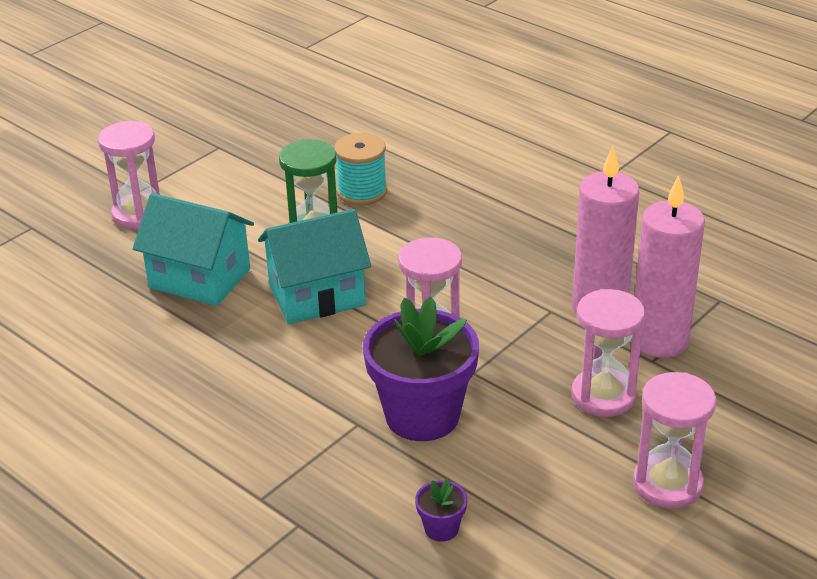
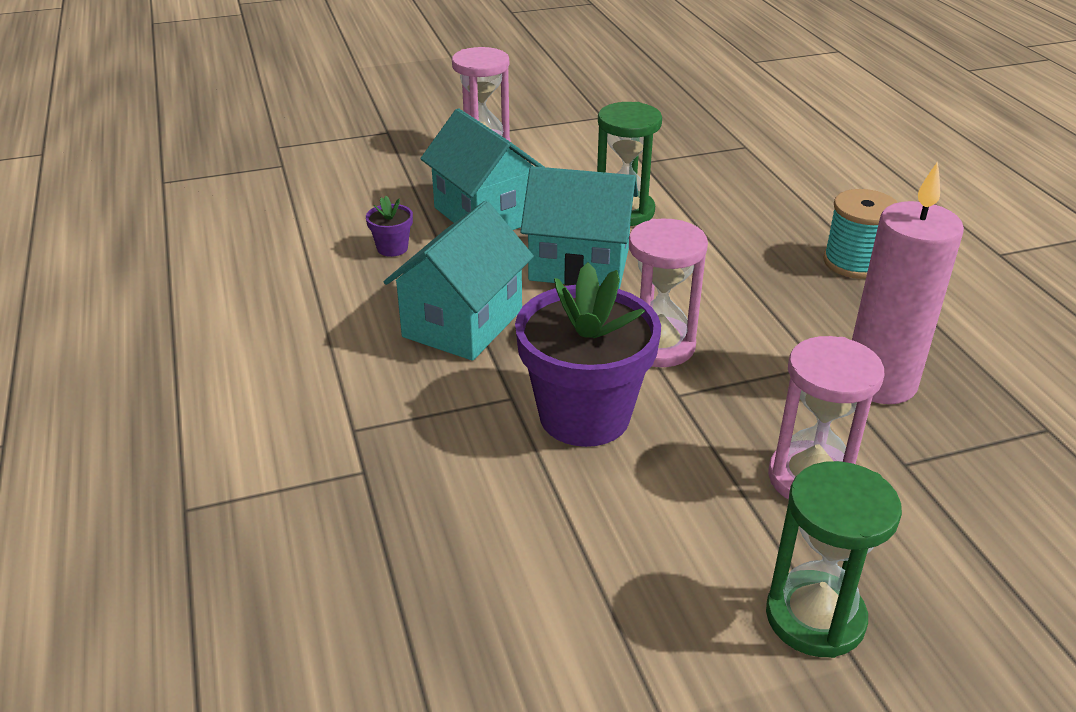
camera: 30 degrees right, 0 degrees up
turquoise spool [334,133,387,206] -> turquoise spool moved to [823,189,898,279]
purple flower pot [415,478,467,542] -> purple flower pot moved to [366,196,413,257]
pink candle [631,175,705,358] -> none
pink hourglass [633,372,716,509] -> green hourglass [766,461,902,658]
none -> turquoise house [384,201,534,361]

